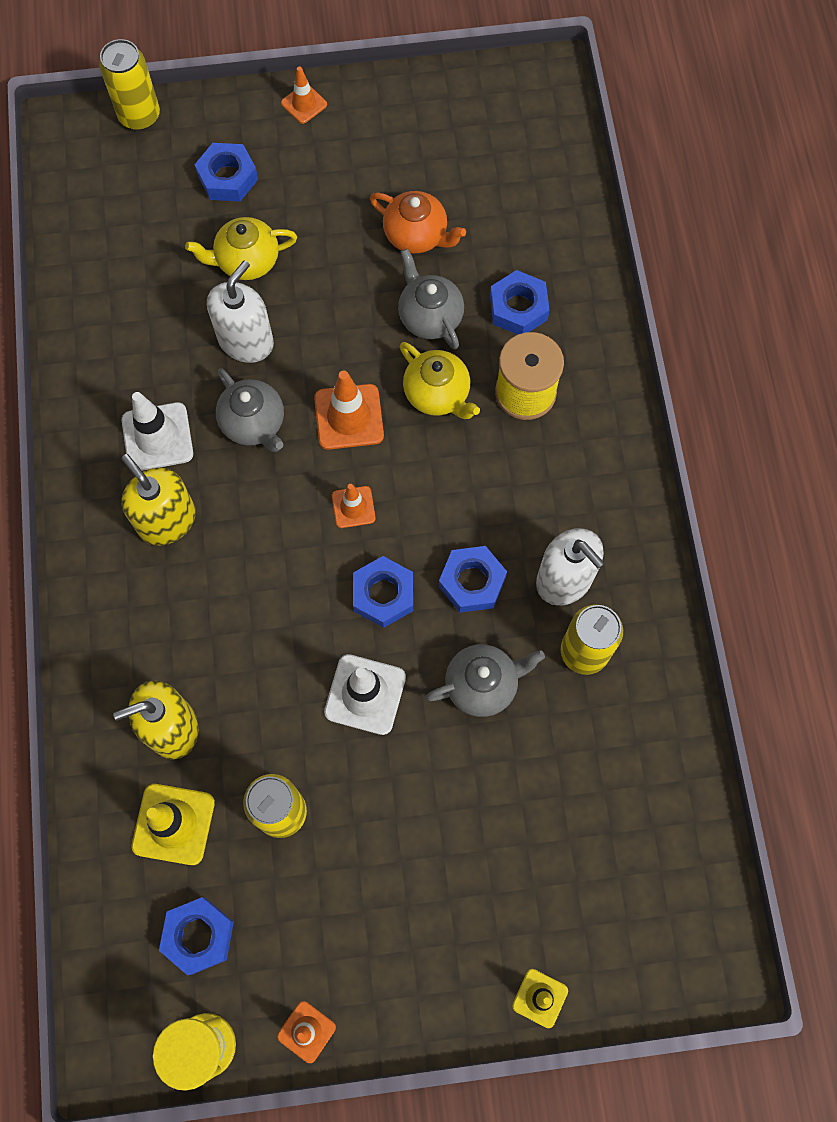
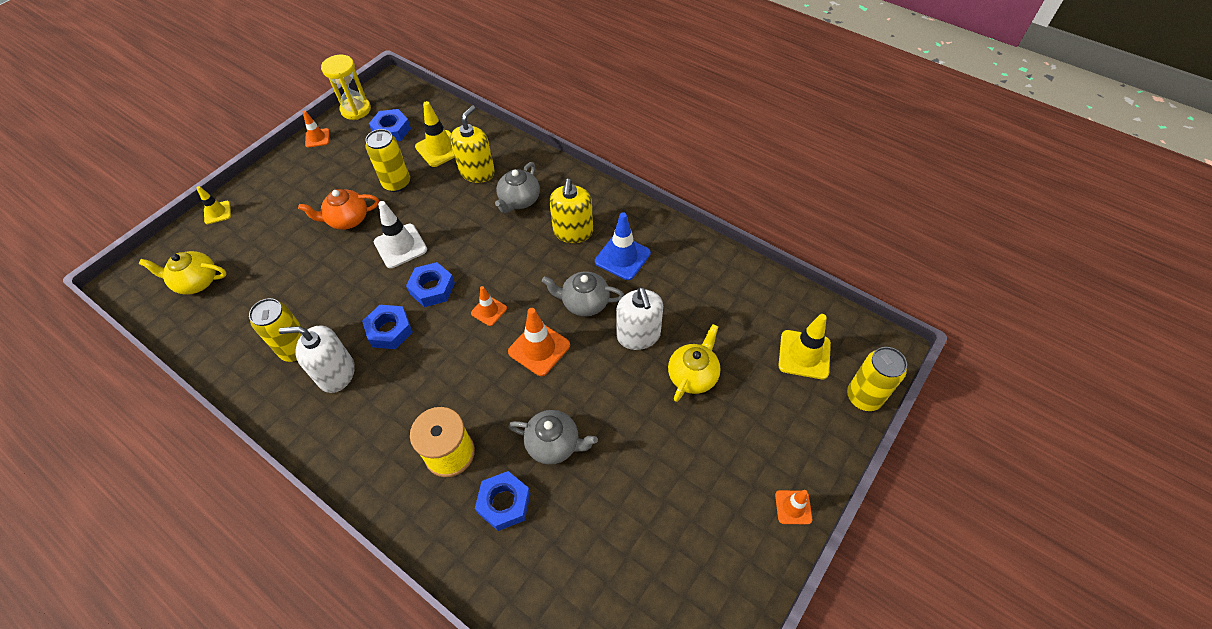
camera: 135 degrees right, 15 degrees down
yellow soap dispenser [121,454,196,545] -> yellow soap dispenser turned 90 degrees clockwise [549,179,593,243]
white traffic cone [122,392,193,471] -> blue traffic cone [595,212,651,280]
blue nut [194,143,258,201] -> none
orange teapot [370,191,466,253] -> orange teapot moved to [298,189,379,230]
yellow teapot [400,342,480,419] -> yellow teapot moved to [139,251,227,295]
grey teapot [426,644,545,717] -> grey teapot moved to [495,162,540,213]
none -> yellow traffic cone [778,314,831,379]

